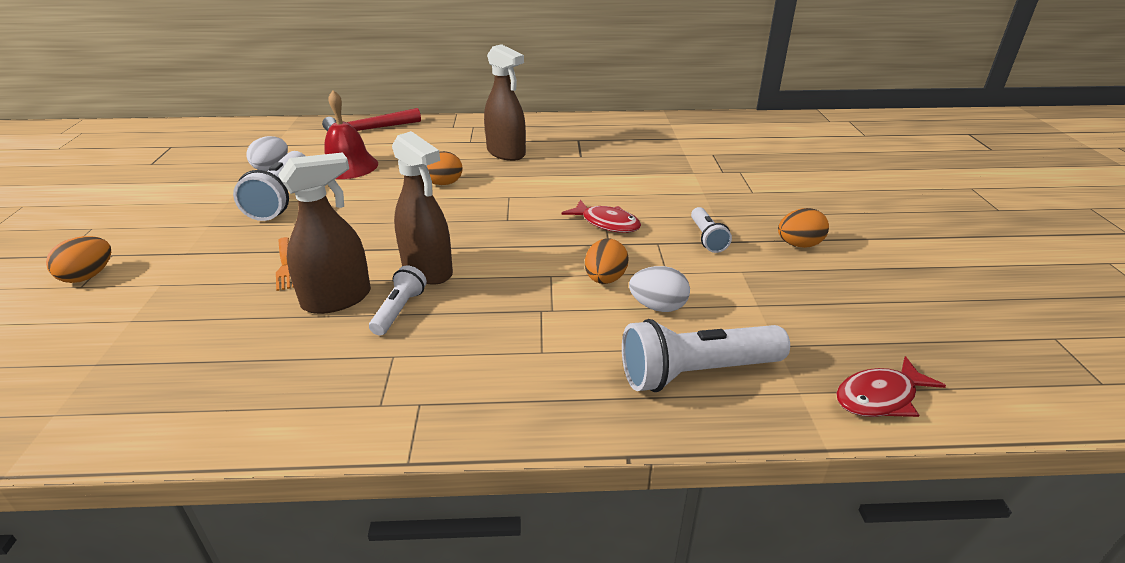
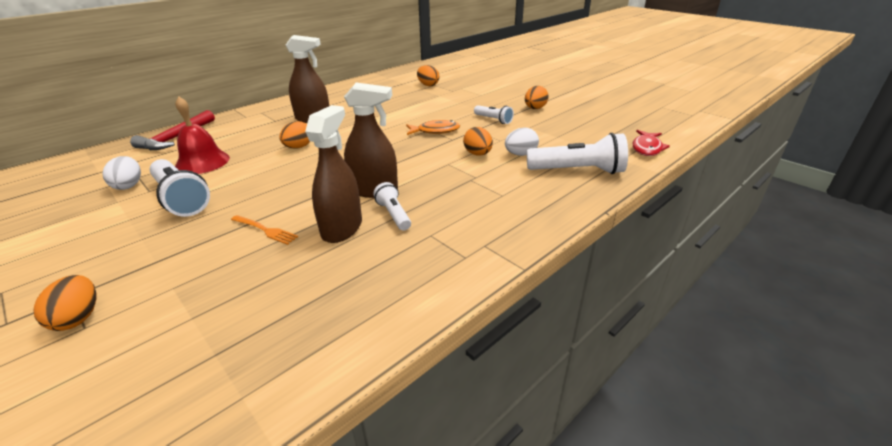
camera: 40 degrees left, 0 degrees up
red fish [561,200,641,233] -> orange fish [406,120,460,135]
white flashlight [622,319,790,392] -> white flashlight turned 120 degrees counterclockwise [527,133,628,174]
none -> orange egg [417,65,439,86]

